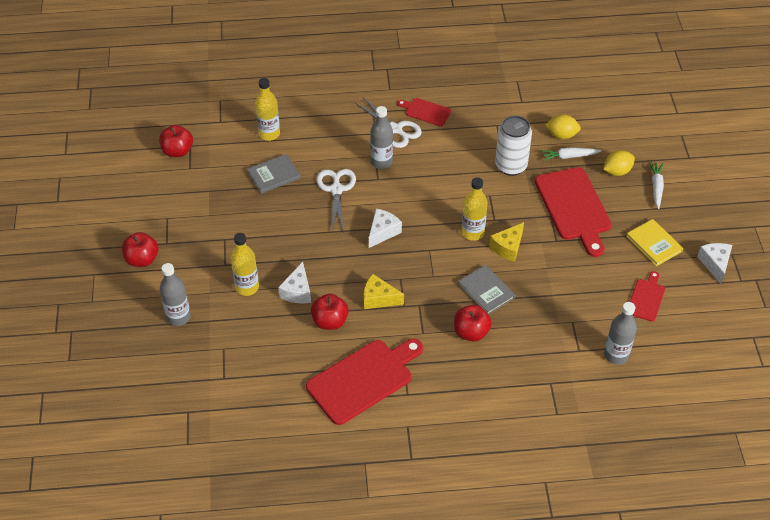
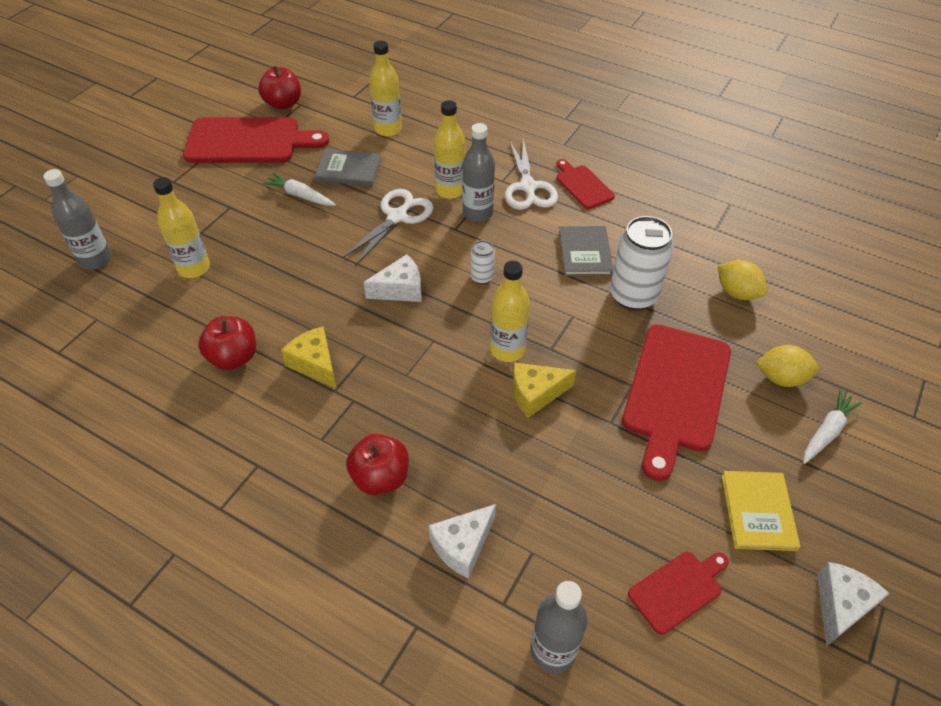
camera: 35 degrees right, 0 degrees up
red apple [122,232,158,267] -> none
white cheese [278,262,311,303] -> white cheese moved to [428,504,496,579]
red cutting board [306,339,423,425] -> red cutting board moved to [183,117,329,163]
grey book [458,265,515,315] -> grey book moved to [559,226,613,276]
white carrot [541,147,601,161] -> white carrot moved to [262,173,336,206]
none -> yellow bottle [434,100,465,199]
none -> white can [470,240,495,284]

